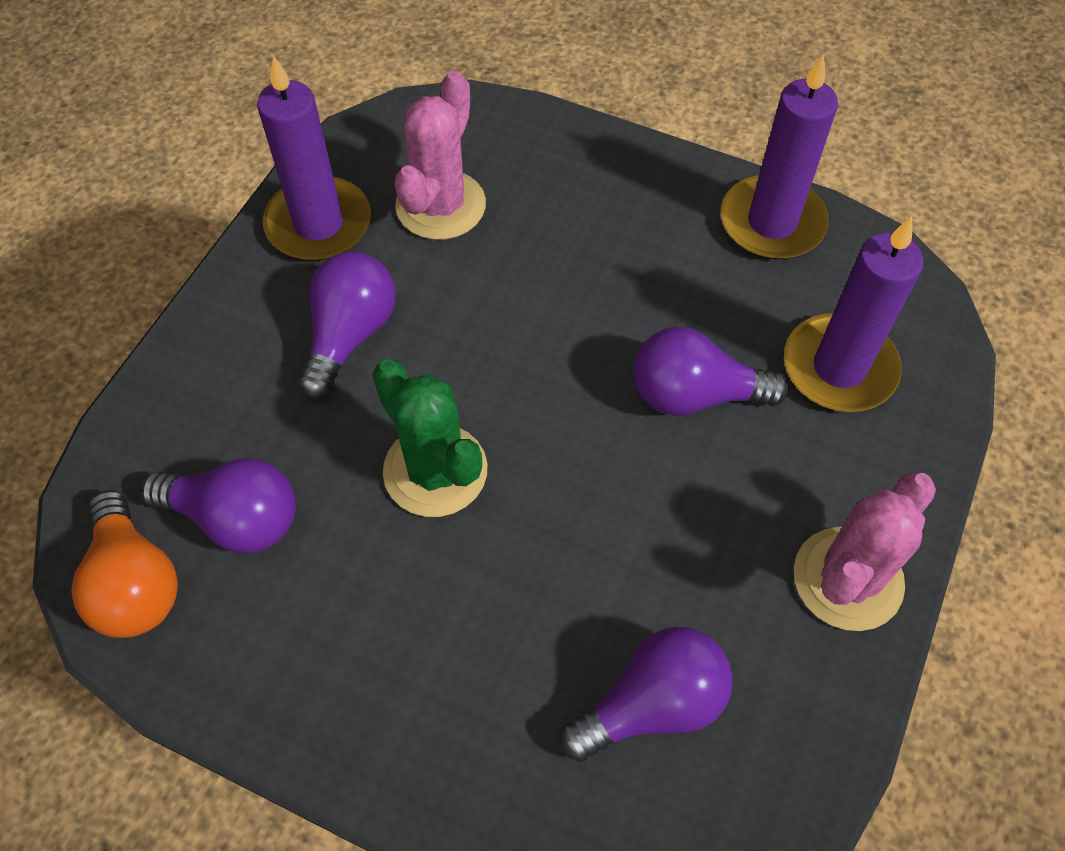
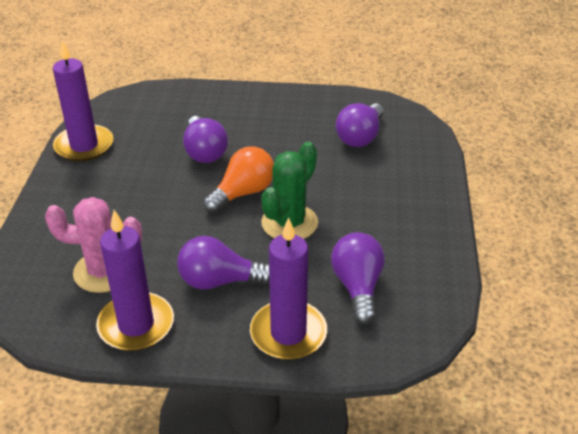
camera: 110 degrees left, 20 degrees down
orange light bulb [71,490,178,638] -> orange light bulb moved to [203,146,274,213]
purple light bulb [559,627,733,762] -> purple light bulb turned 105 degrees counterclockwise [336,103,384,147]
purple candle [784,216,923,412] -> purple candle moved to [250,217,327,360]
pink cactus [794,472,936,631] -> none

